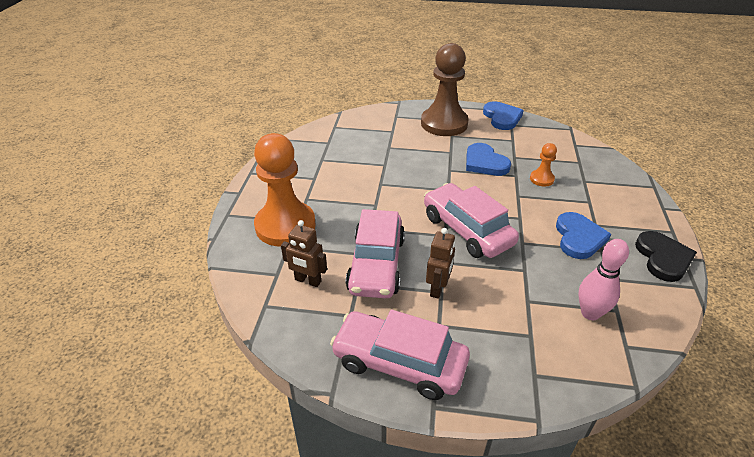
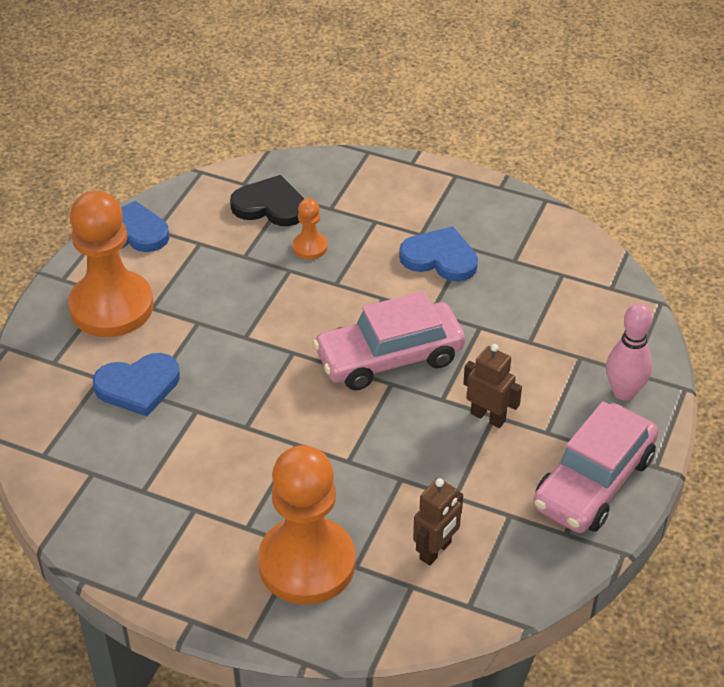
camera: 75 degrees left, 5 degrees up
pink car [346,209,405,298] -> none
brown pawn [421,43,469,136] -> orange pawn [68,190,154,337]
blue heart [466,143,511,176] -> blue heart moved to [93,353,180,416]
pink bowling pin [578,239,629,320] -> pink bowling pin moved to [606,303,653,400]
black heart [635,231,697,282] -> black heart moved to [230,175,304,226]

